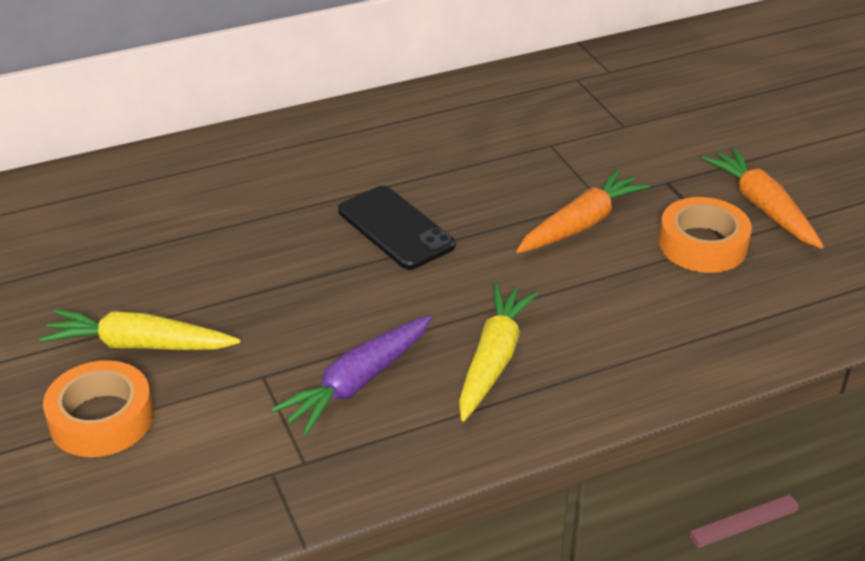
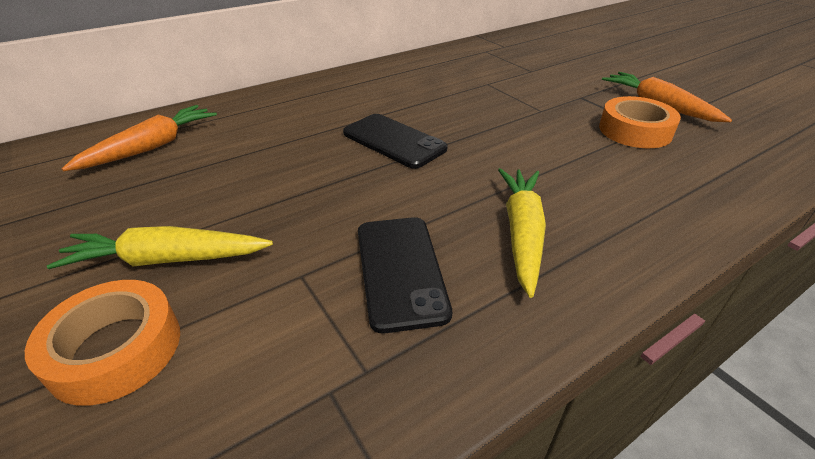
camera: 10 degrees left, 0 degrees up
purple carrot [271,315,432,435] -> black phone [358,217,452,333]
orange carrot [516,169,650,253] -> orange carrot moved to [62,105,217,171]

